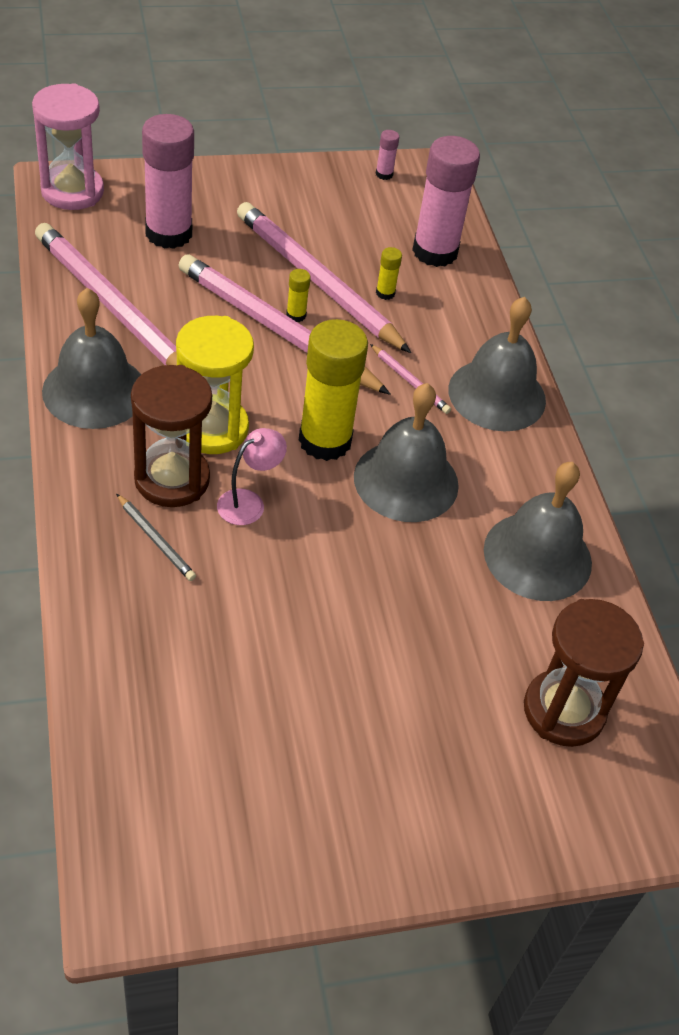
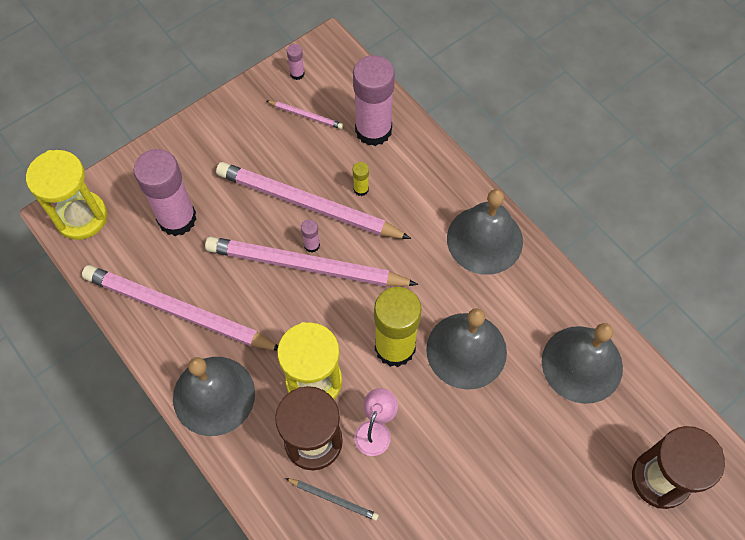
camera: 20 degrees left, 15 degrees up
pink hourglass [32,83,104,210] -> yellow hourglass [26,150,107,240]
yellow glue stick [286,269,311,322] -> pink glue stick [301,219,320,253]
pink pencil [370,344,451,414] -> pink pencil moved to [267,101,344,129]

